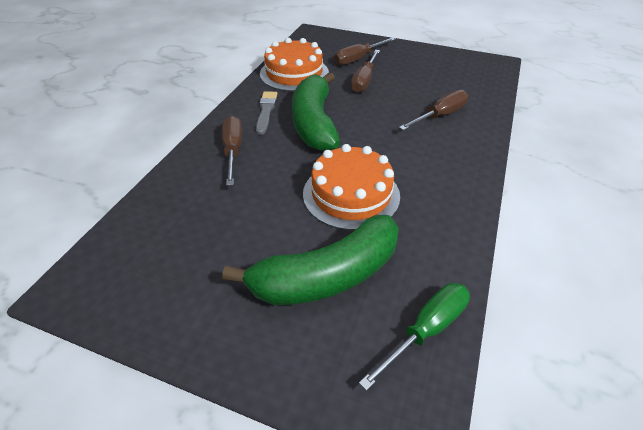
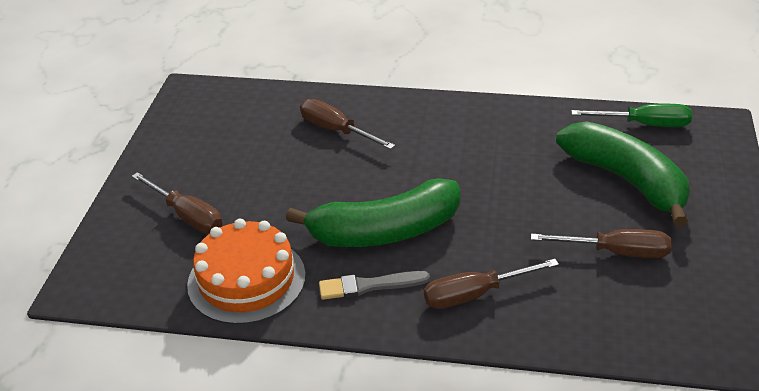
camera: 100 degrees left, 5 degrees down
orange cake [303,144,400,230] -> none
brown screwdriver [351,50,380,93] -> brown screwdriver moved to [531,229,672,258]
green screwdriver [359,283,470,391] -> green screwdriver turned 150 degrees clockwise [571,104,692,127]

